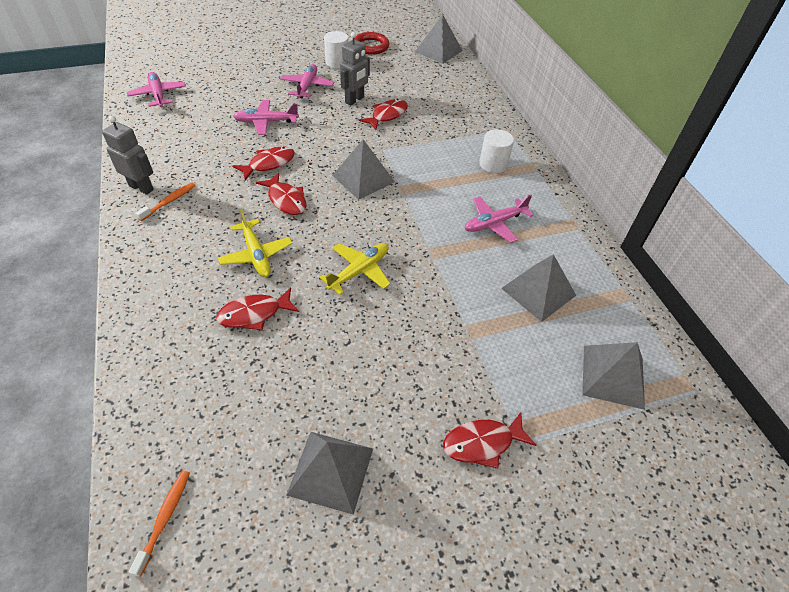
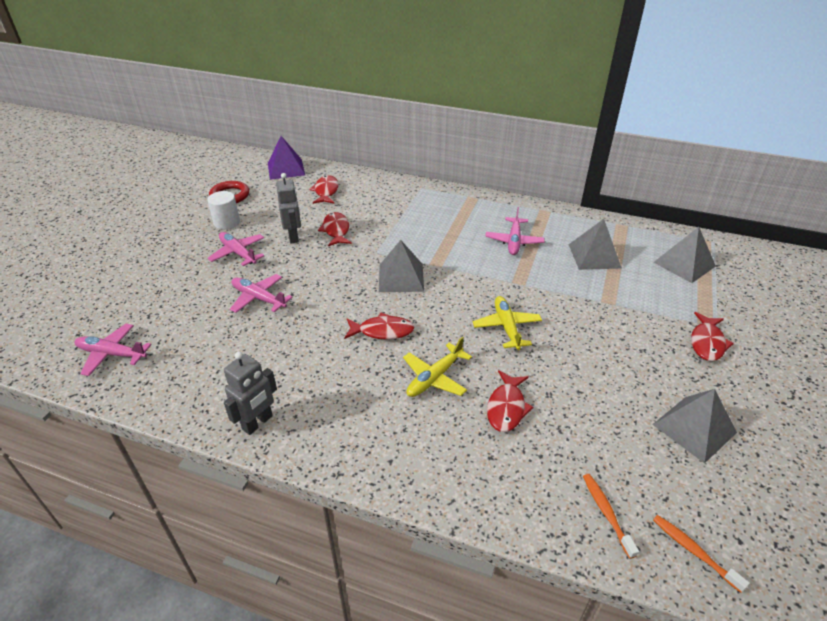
camera: 50 degrees left, 10 degrees down
grey robot [102,116,154,195] -> grey robot turned 150 degrees clockwise [224,352,277,435]
orange toothbrush [135,182,196,221] -> orange toothbrush moved to [583,474,639,559]
yellow plane [218,210,292,277] -> yellow plane turned 120 degrees clockwise [403,337,472,397]
red fish [232,147,295,180] -> red fish moved to [309,175,339,204]
pink plane [233,100,299,135] -> pink plane turned 90 degrees clockwise [230,274,293,313]
grey pyramid [415,15,463,64] -> purple pyramid [268,136,305,180]
white cylinder [479,129,514,173] -> none

